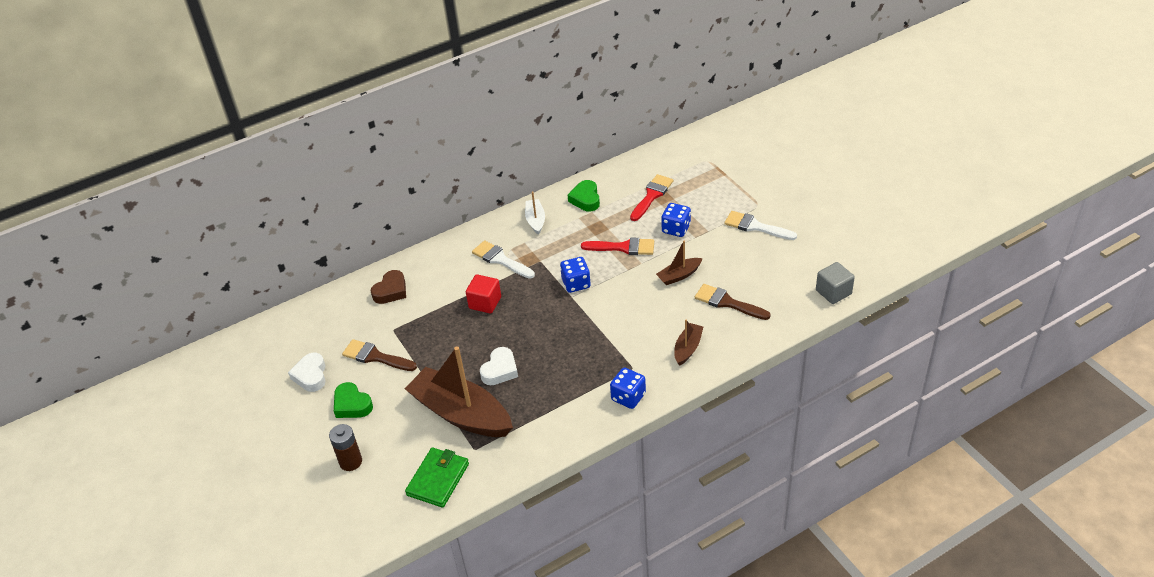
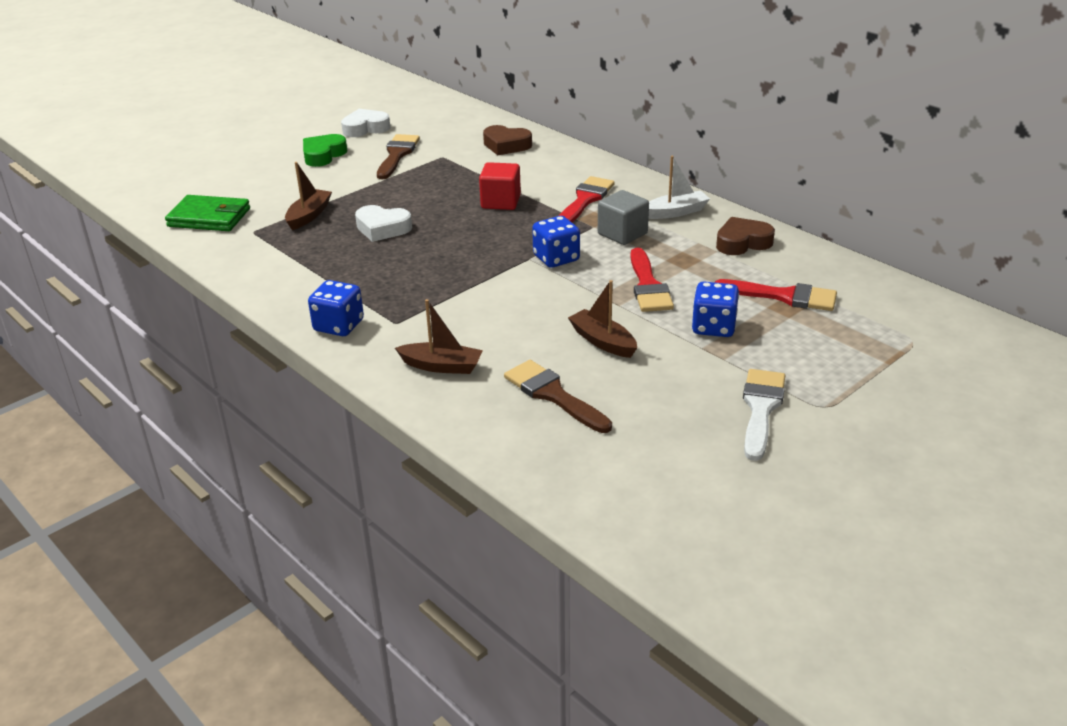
camera: 75 degrees right, 10 degrees down
brown battery [329,424,362,471] -> none
brown boat [405,346,513,437] -> brown boat [285,162,332,230], size x0.46
white brush [472,240,535,279] -> red brush [559,176,615,222]
green heart [568,180,600,211] -> brown heart [716,217,775,255]
brown brush [695,284,771,320] -> brown brush turned 60 degrees counterclockwise [504,360,612,433]
grey cube [816,262,855,304] -> grey cube moved to [598,190,649,245]

